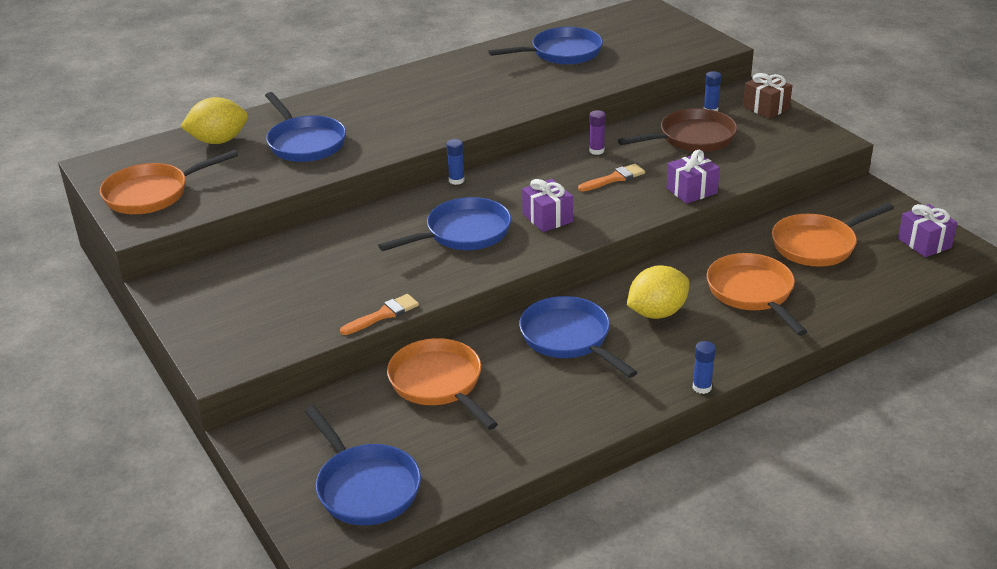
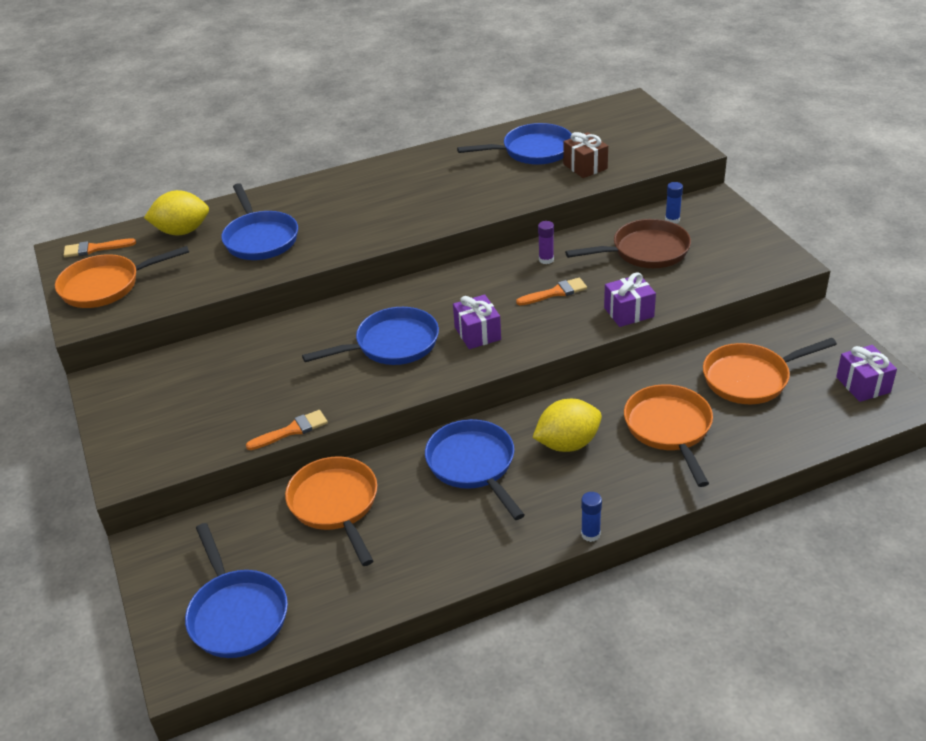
camera: 10 degrees right, 5 degrees up
blue glue stick [446,139,465,185] -> none
brown gift [743,73,792,119] -> brown gift moved to [563,132,608,178]
none -> orange brush [64,238,136,257]

